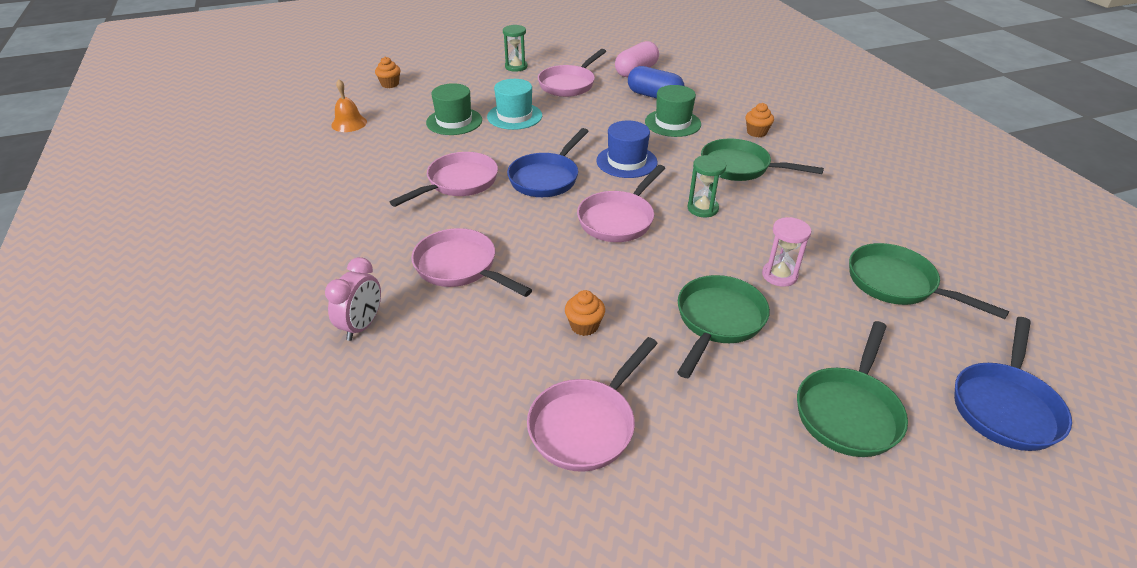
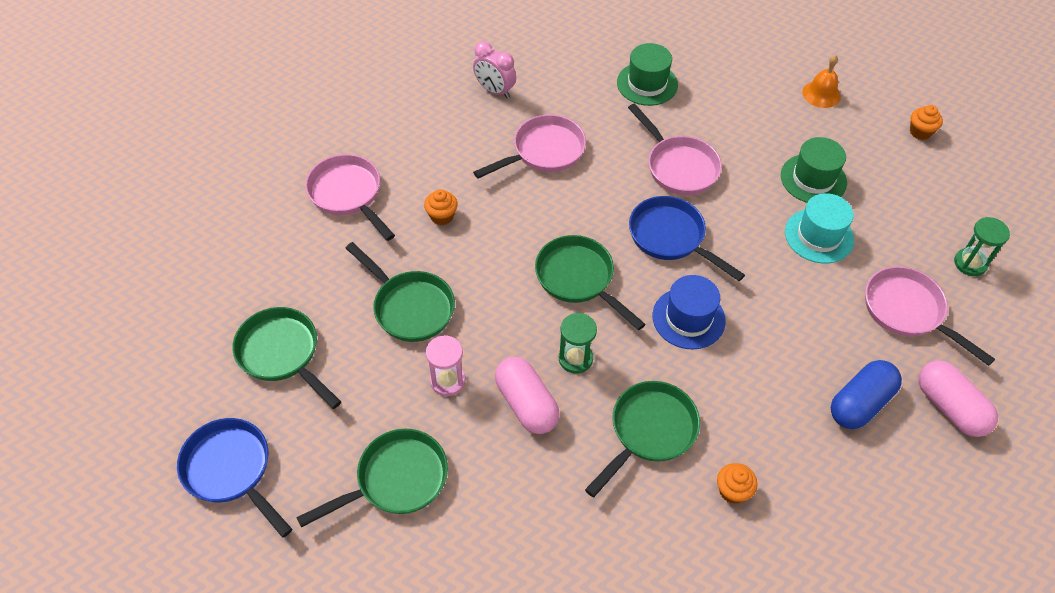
camera: 105 degrees right, 15 degrees up
pink pan [577,165,665,242] -> green pan [535,235,646,330]
green hat [645,85,701,137] -> green hat moved to [617,43,678,106]
none -> pink capsule [495,357,560,434]

